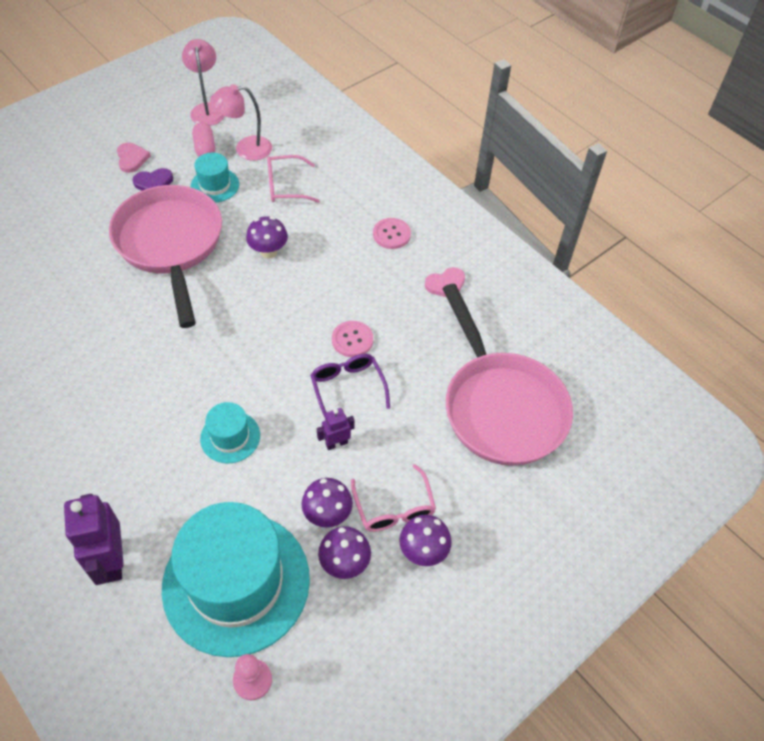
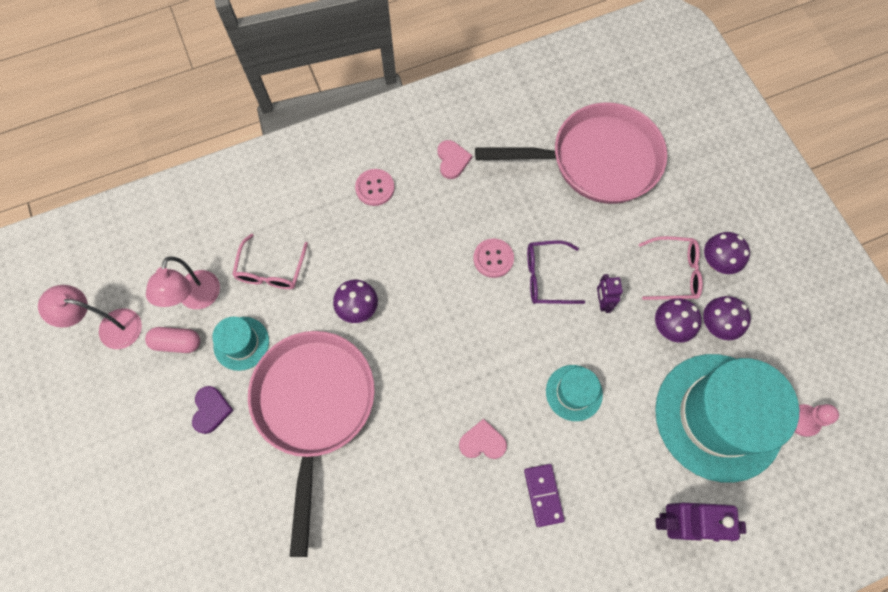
camera: 70 degrees left, 15 degrees up
pink pan [109,185,222,328] -> pink pan turned 90 degrees clockwise [248,331,375,557]
pink heart [117,142,151,173] -> pink heart moved to [459,419,507,459]
none -> purple domino [524,464,565,527]

